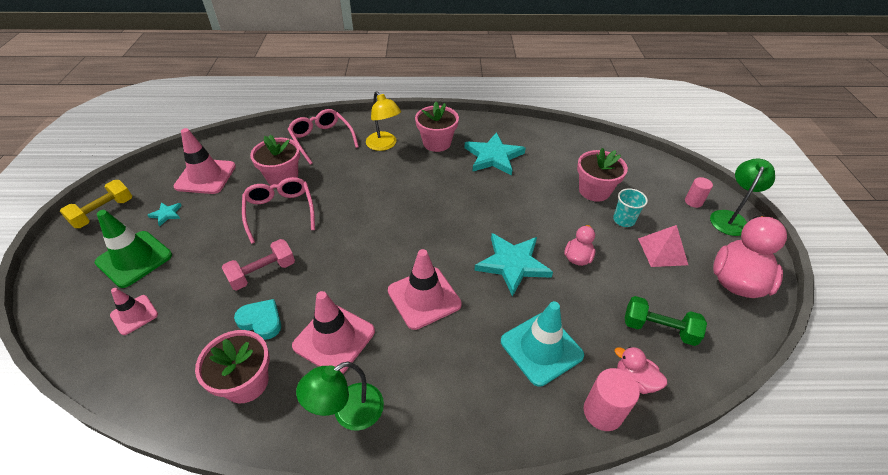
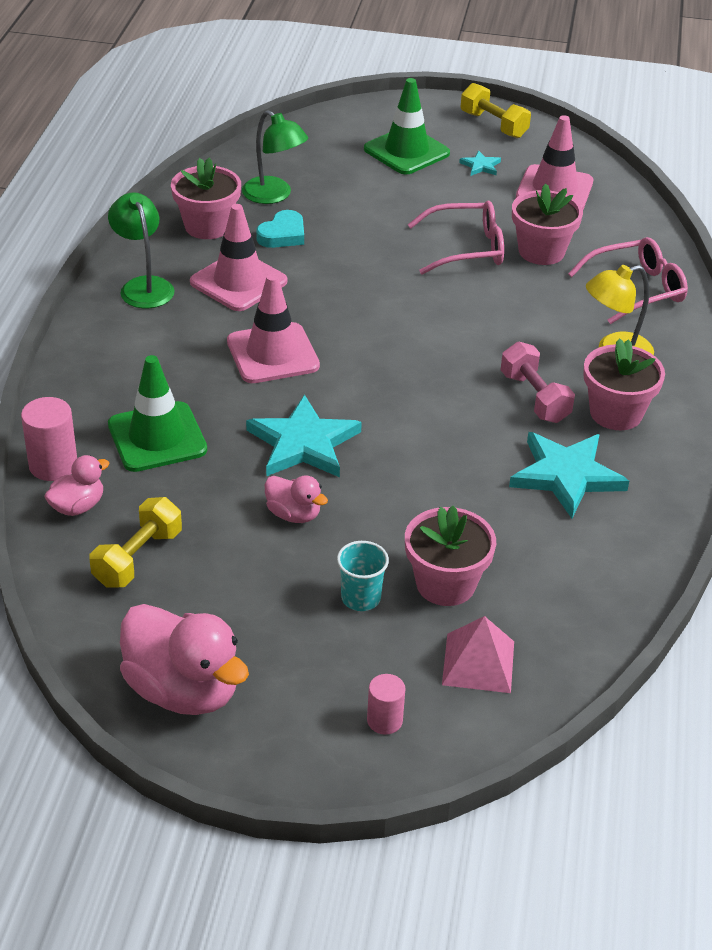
camera: 100 degrees right, 5 degrees down
pink traffic cone [110,288,158,335] -> none
pink dumbbell [222,239,295,290] -> pink dumbbell moved to [501,342,575,423]
turquoise traffic cone [501,301,584,387] -> green traffic cone [108,355,207,472]
green dumbbell [625,296,707,346] -> yellow dumbbell [89,497,182,587]
pink pyramid [638,225,688,267] -> pink pyramid moved to [442,616,514,693]
green lamp [710,159,775,236] -> green lamp moved to [242,110,308,204]

